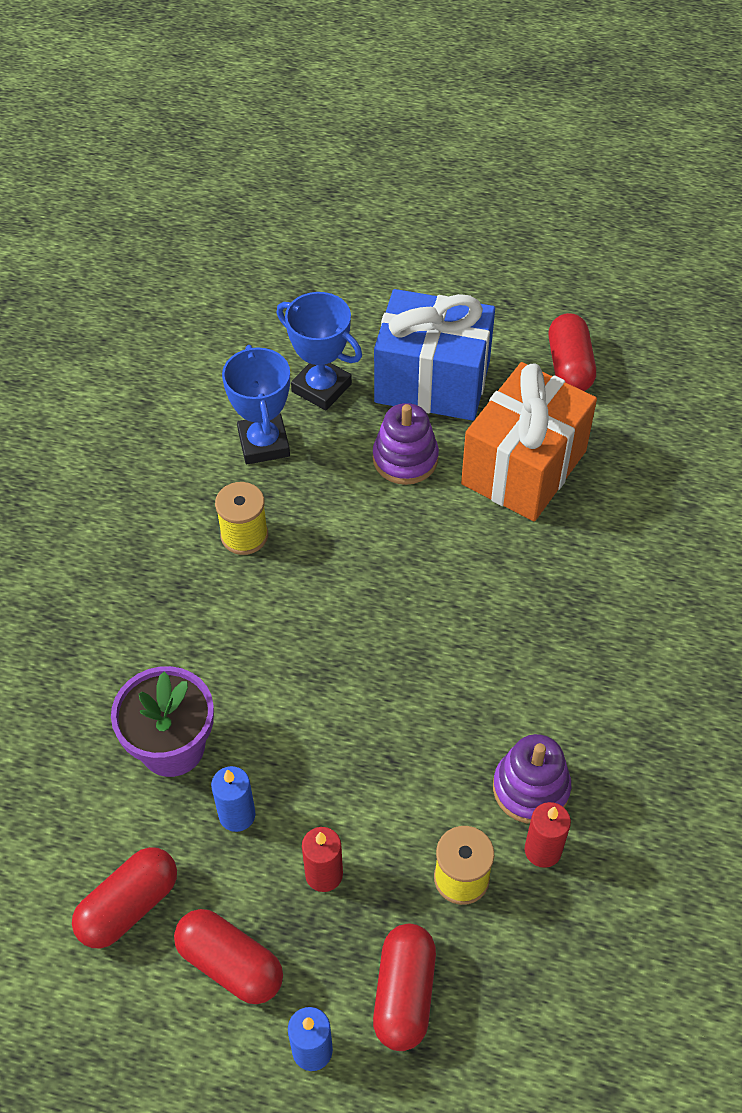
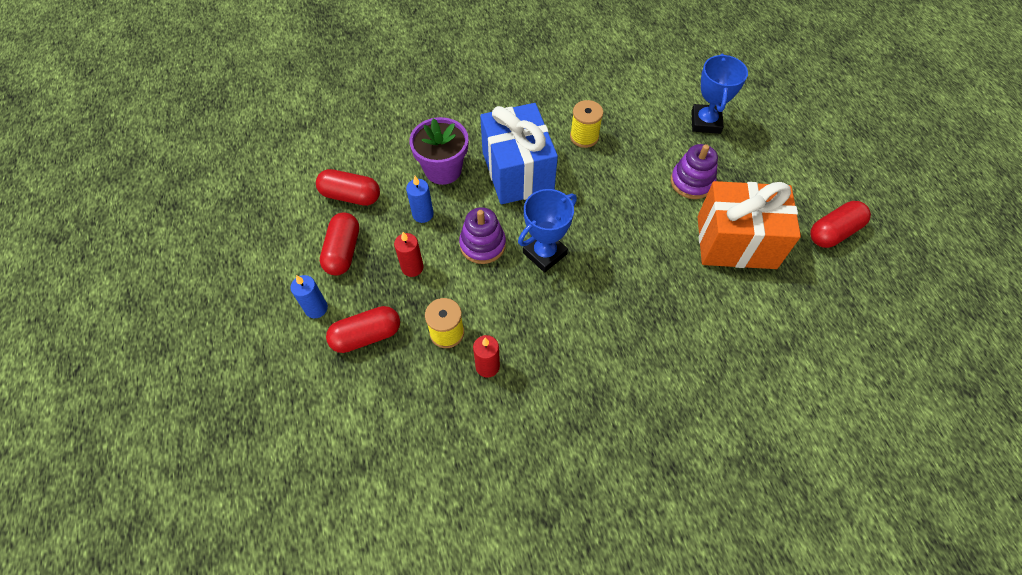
camera: 60 degrees right, 5 degrees up
blue trophy [222,345,290,464] -> blue trophy moved to [518,189,577,273]
blue gift [374,289,495,421] -> blue gift moved to [480,103,558,204]
purple stacking toy [493,734,571,824] -> purple stacking toy moved to [459,207,506,264]

